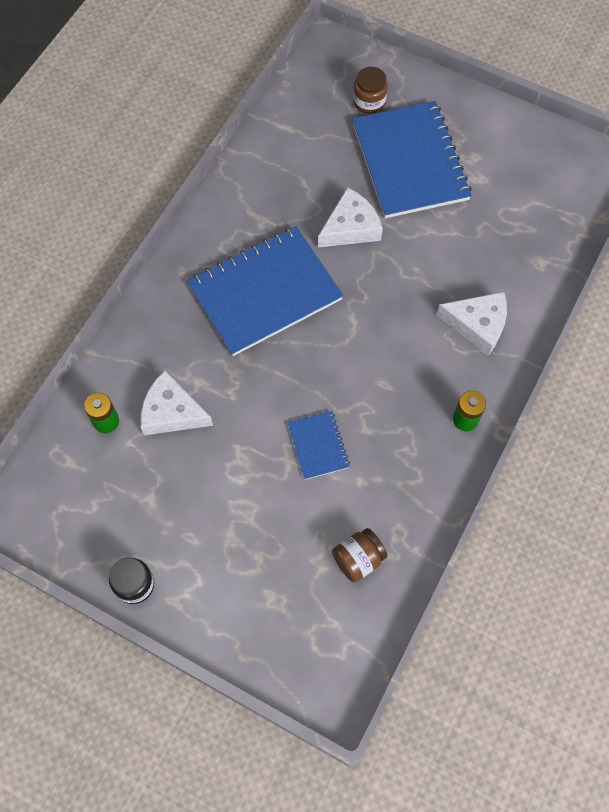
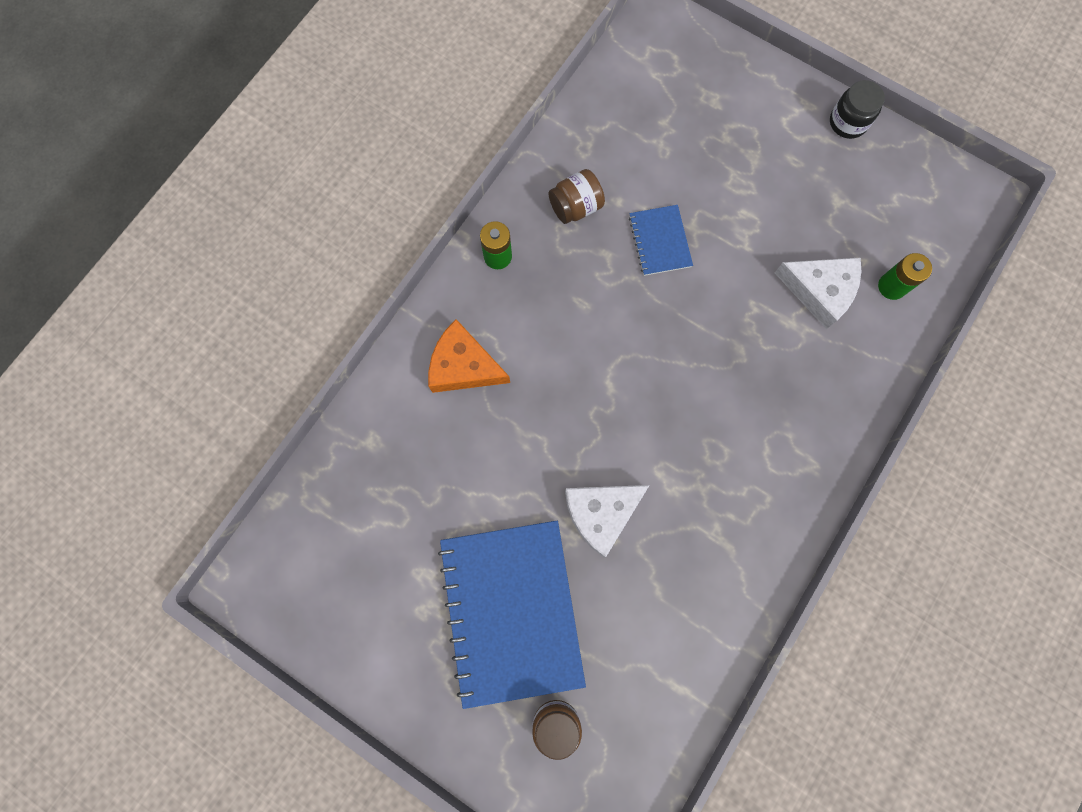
camera: 175 degrees left, 10 degrees up
blue notebook [187,226,343,356] -> none
brown jar [332,528,388,582] -> brown jar moved to [549,169,605,224]
white cheese [437,292,507,355] -> orange cheese [428,319,510,393]

